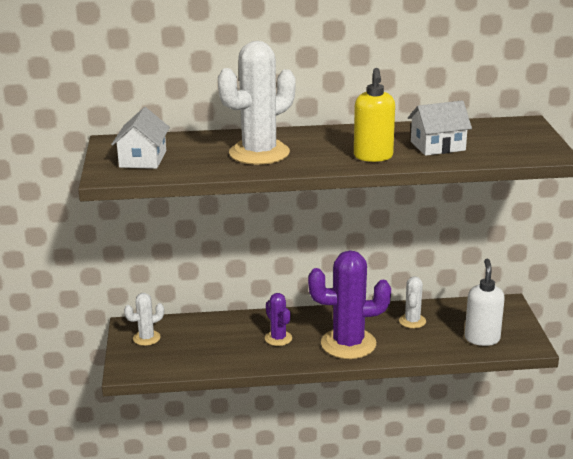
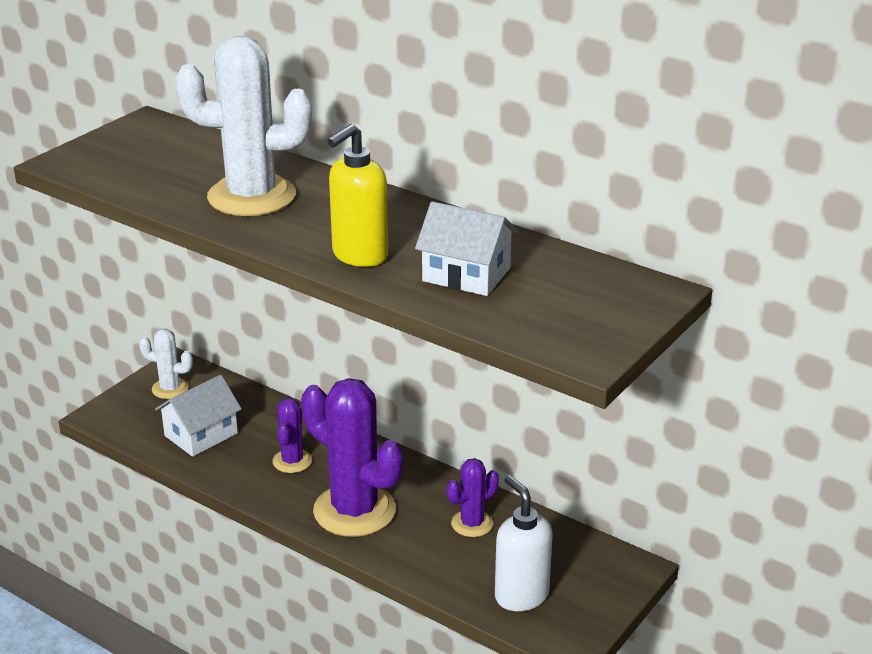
camera: 40 degrees right, 5 degrees up
white house [111,107,170,169] -> white house moved to [155,375,242,457]
white cactus [399,276,426,328] -> purple cactus [447,458,499,537]
white soap dispenser [465,259,505,346] -> white soap dispenser turned 75 degrees counterclockwise [495,475,553,611]

